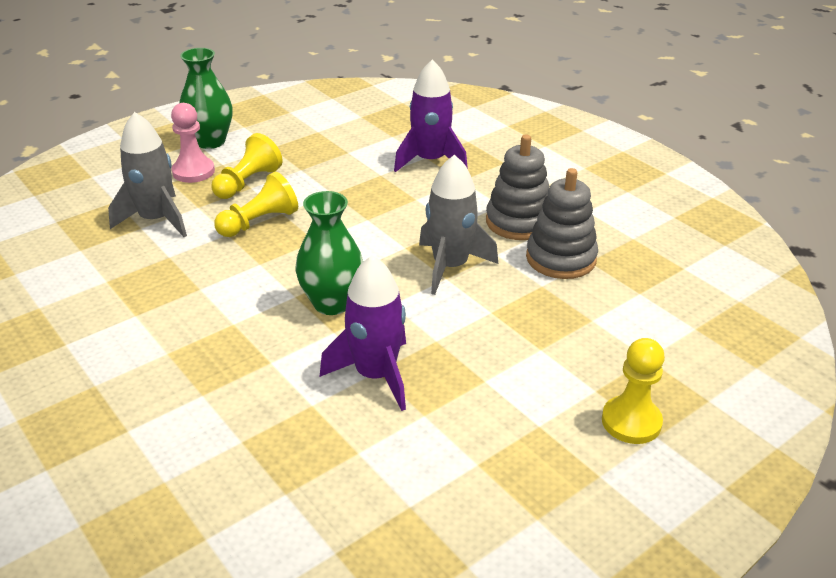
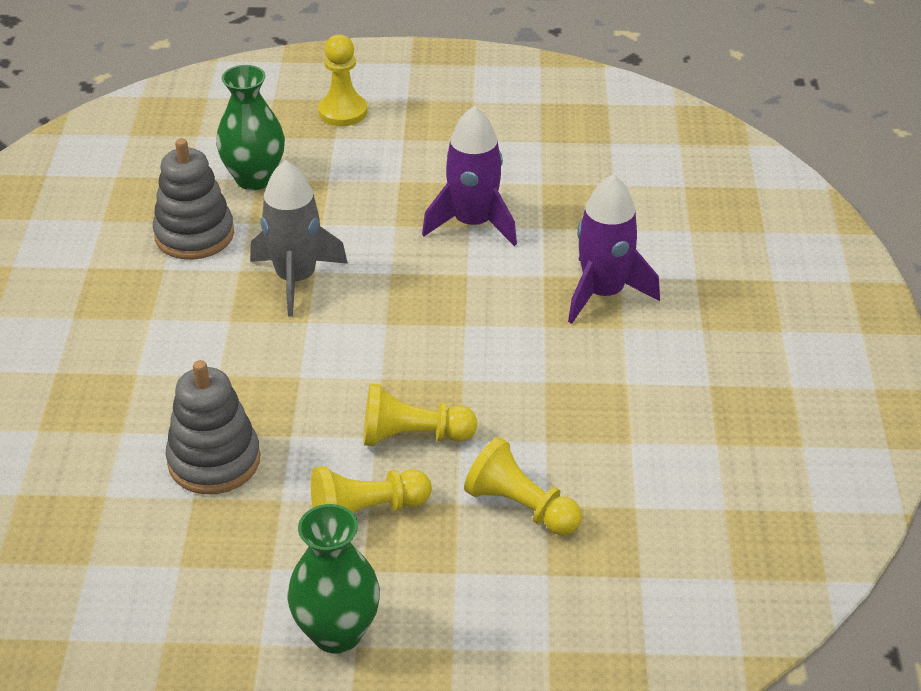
camera: 140 degrees left, 5 degrees up
grey rocket [108,112,187,237] -> yellow pawn [464,437,582,535]
pink pawn [171,103,215,183] -> none
green vase [296,191,363,315] -> green vase moved to [216,65,285,190]
purple rocket [394,60,468,172] -> purple rocket moved to [568,174,660,324]
grey stacking toy [486,134,549,240] -> grey stacking toy moved to [165,360,260,494]

